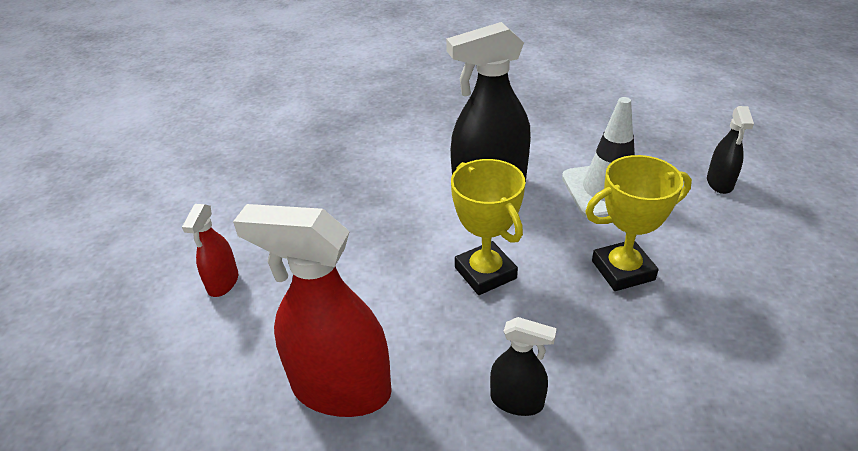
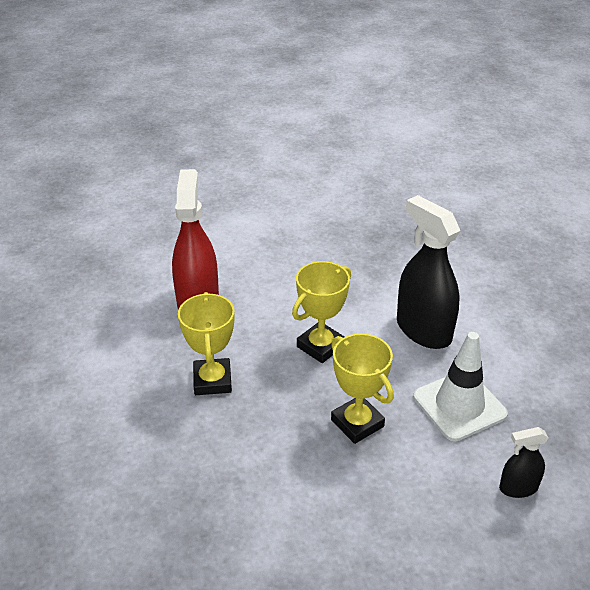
camera: 70 degrees right, 0 degrees up
red spray bottle [182,204,238,297] -> none
black spray bottle [490,317,557,416] -> yellow trophy [178,292,235,395]

